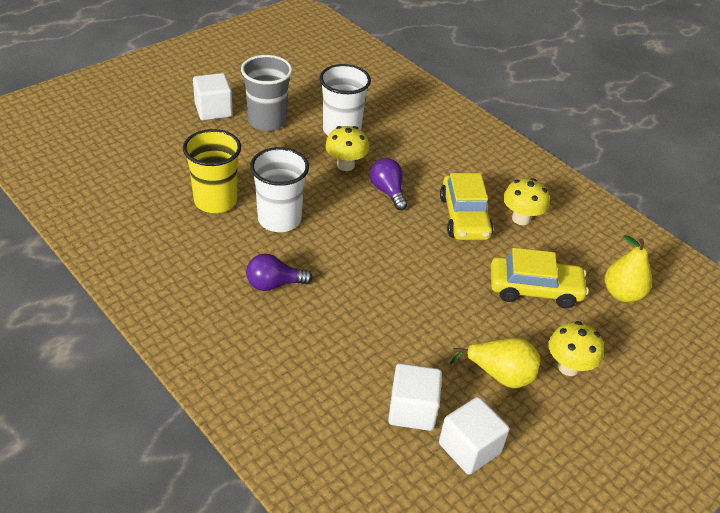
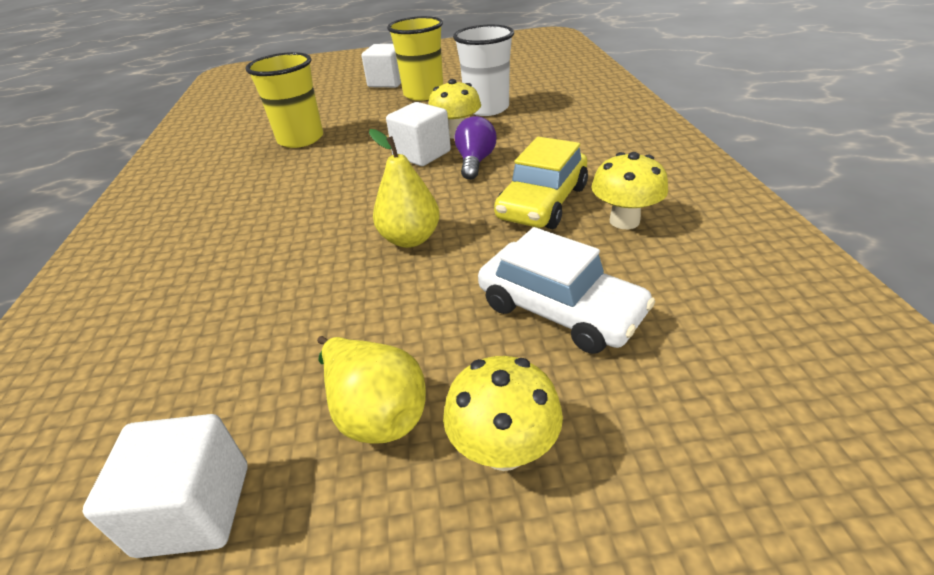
camera: 40 degrees right, 5 degrees down
grey cup [241,55,292,131] -> yellow cup [387,16,443,101]
purple light bulb [246,254,313,291] -> none
white cup [250,147,309,232] -> none
white cube [388,363,442,431] -> white cube moved to [386,102,451,166]
yellow car [491,248,589,308] -> white car [478,227,655,354]
yellow pear [605,235,652,303] -> yellow pear moved to [369,129,440,248]

